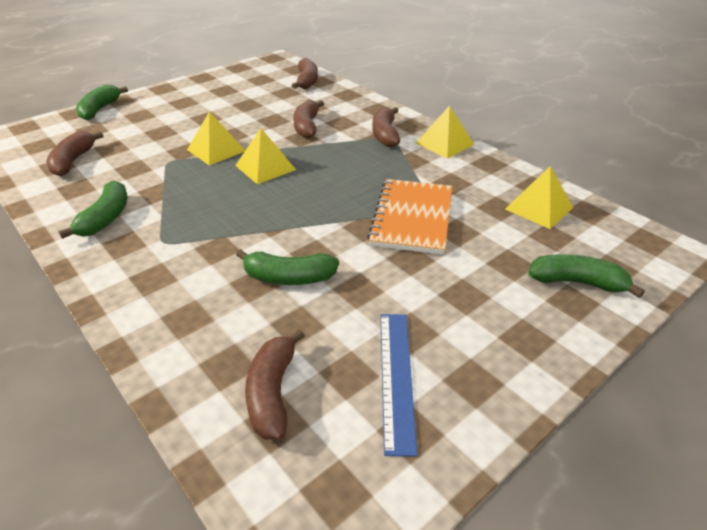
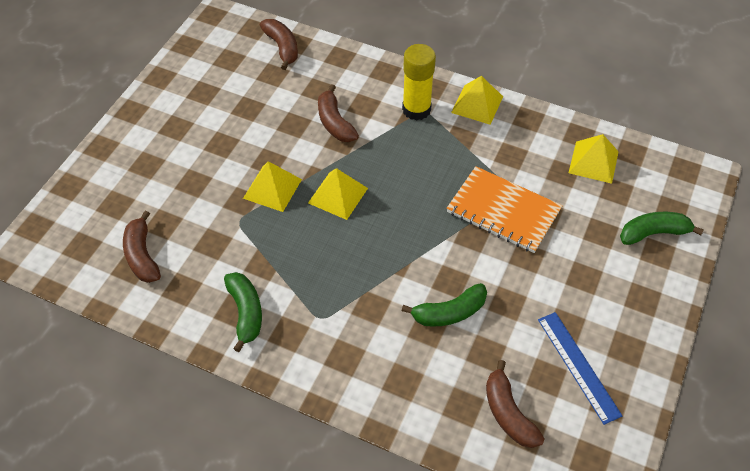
camera: 25 degrees left, 15 degrees up
green banana [76,85,128,120] -> none
orange notebook [367,179,452,255] -> orange notebook turned 45 degrees counterclockwise [447,166,562,253]
brown banana [373,107,400,147] -> yellow glue stick [402,44,436,121]

